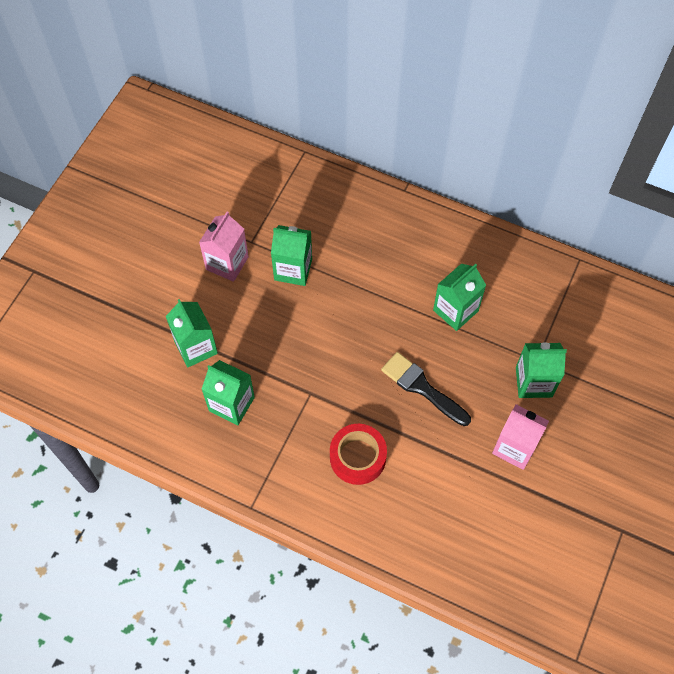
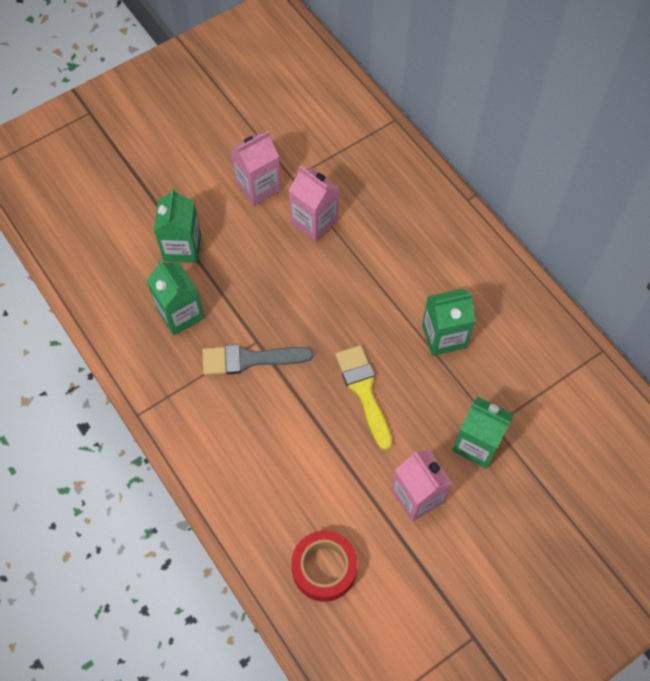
camera: 30 degrees right, 0 degrees up
green carton [271,225,312,286] -> pink carton [289,166,339,242]
red tape [330,424,387,485] -> red tape moved to [291,530,358,602]
black brush [381,352,471,426] -> yellow brush [335,345,392,450]
none -> grey brush [202,344,314,375]

